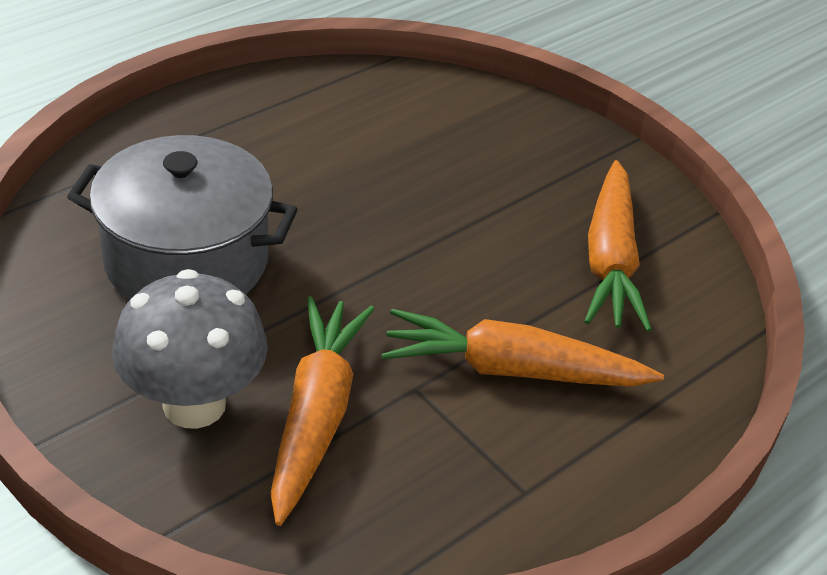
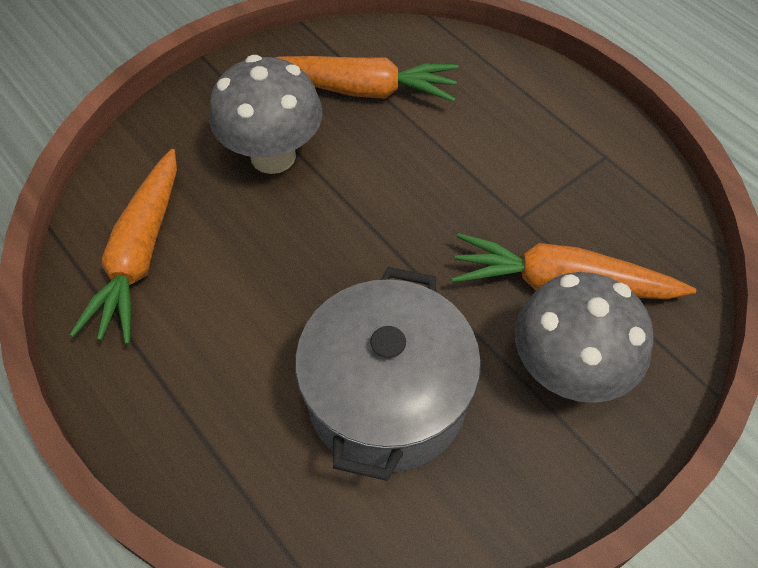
camera: 85 degrees left, 15 degrees up
orange carrot [382,309,664,387] -> orange carrot moved to [70,149,177,344]
none -> grey mushroom [209,55,322,174]

